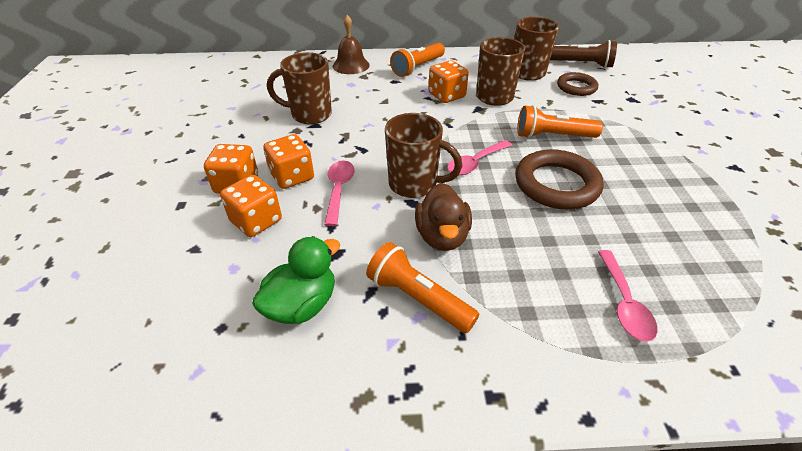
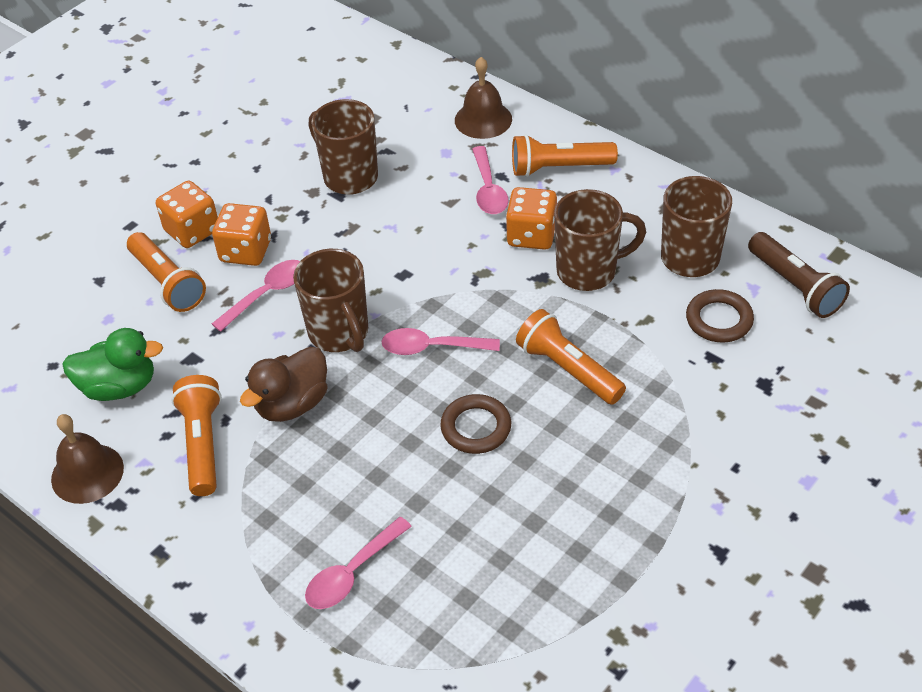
camera: 45 degrees right, 5 degrees up
orange dice [220,175,282,237] -> orange flashlight [127,232,206,312]
brown ring [515,149,603,209] -> brown ring [440,394,511,454], size x0.61
none -> brown bell [51,414,124,504]
none -> pink spoon [472,146,509,214]

